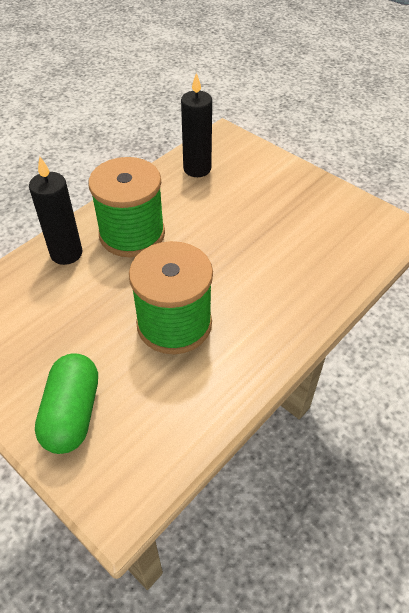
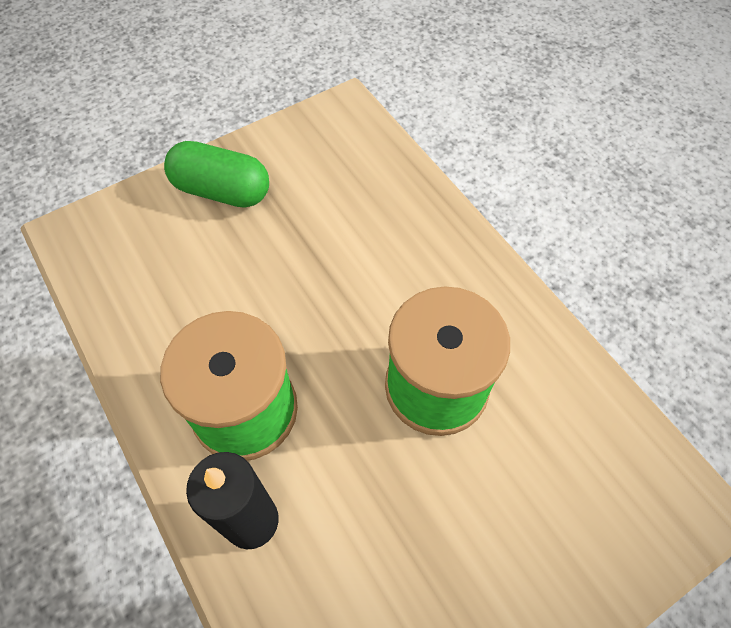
camera: 75 degrees left, 10 degrees up
green capsule [35,353,98,454] -> green capsule moved to [164,141,269,208]
black candle [181,72,212,177] -> none

